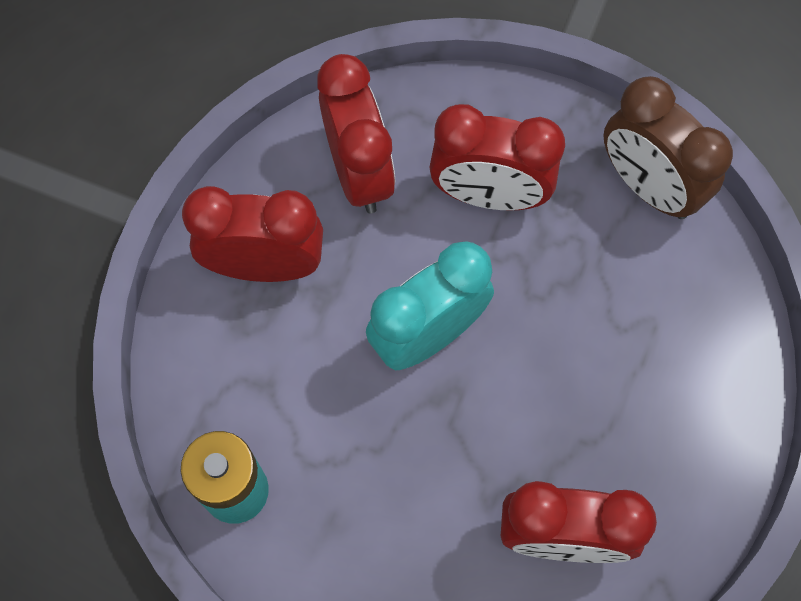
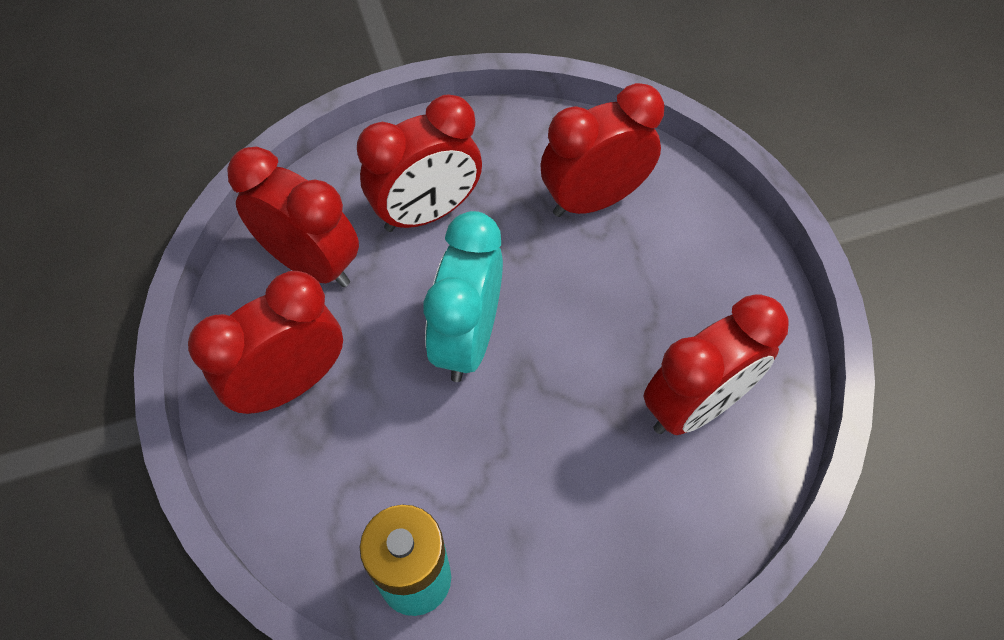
camera: 40 degrees left, 10 degrees down
brown clock [603,76,733,219] -> none
none -> red clock [540,83,664,217]

